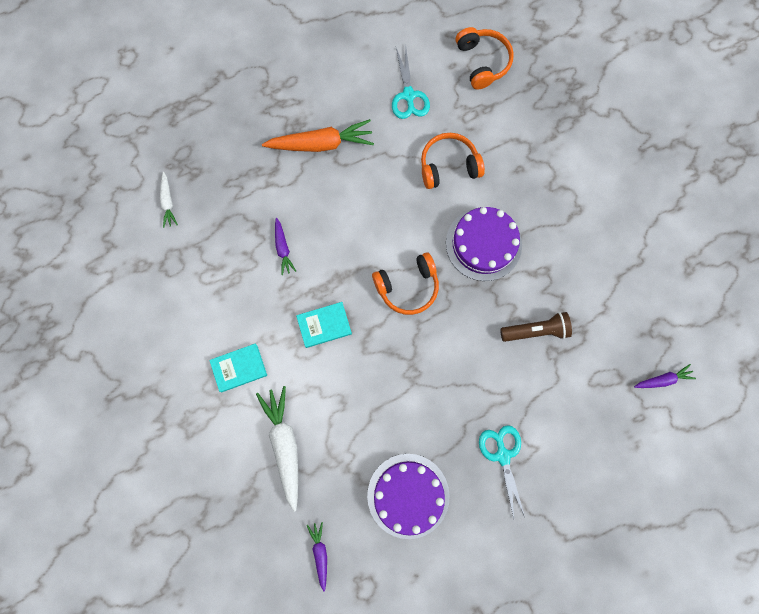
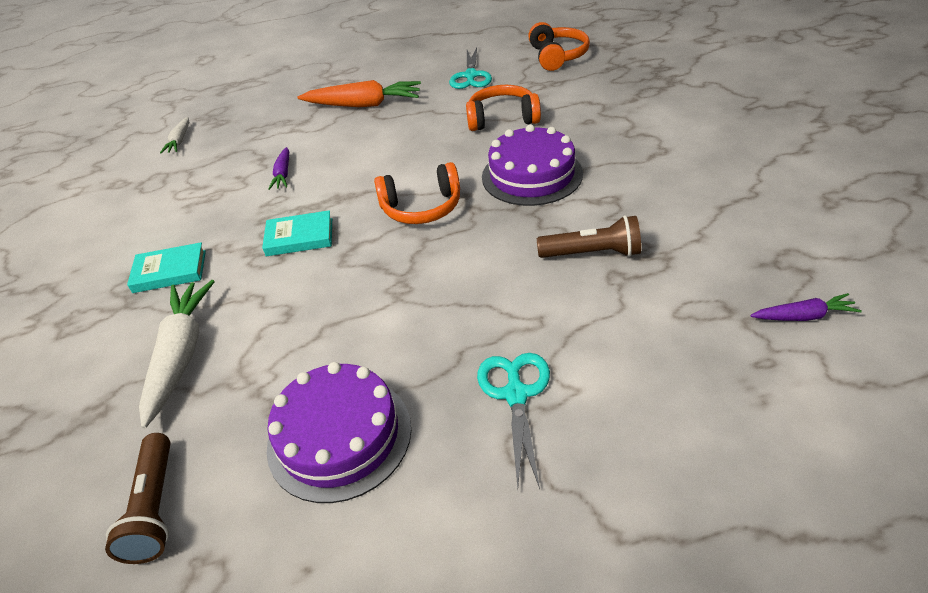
camera: 15 degrees right, 35 degrees down
purple carrot [307,522,327,592] -> brown flashlight [105,433,170,564]

